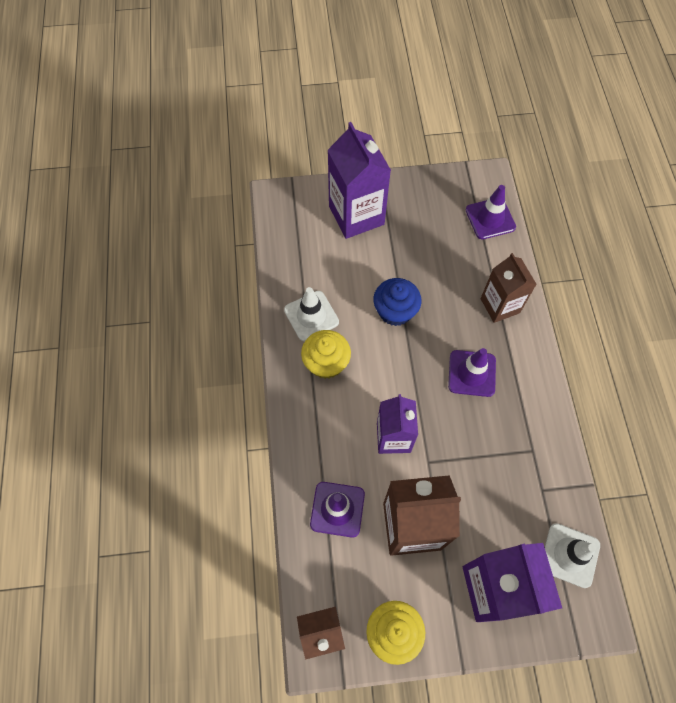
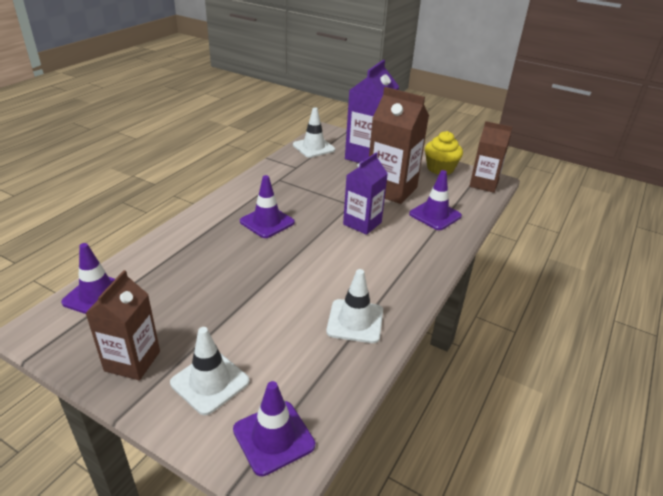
camera: 145 degrees left, 30 degrees down
yellow cupcake [301,330,351,379] -> none
purple carton [328,122,391,239] -> white traffic cone [170,327,249,415]
blue cupcake [373,278,422,326] -> none
brown carton [480,253,537,323] -> brown carton moved to [85,270,160,380]
none -> purple traffic cone [233,381,315,476]

